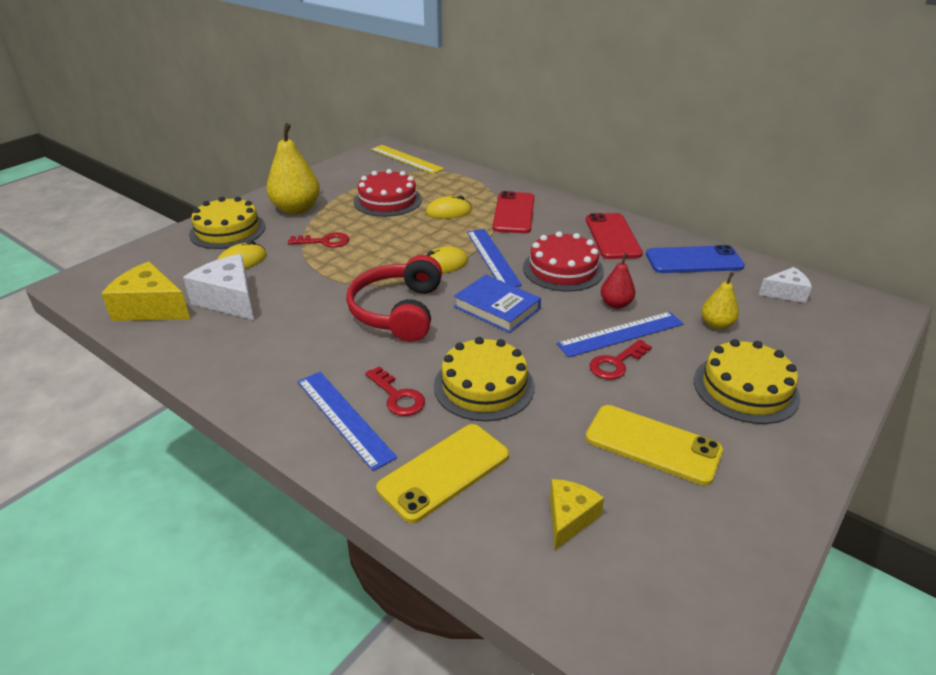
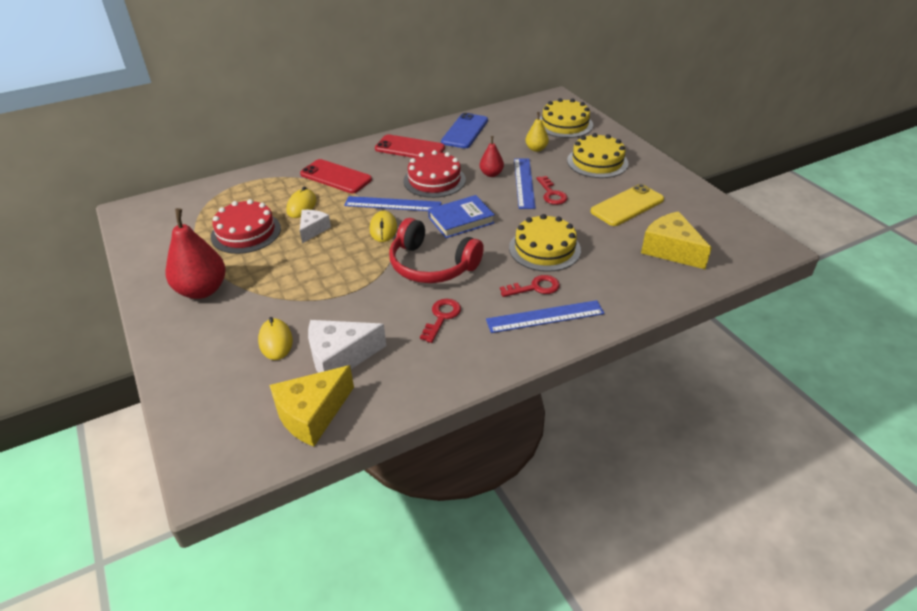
camera: 65 degrees left, 5 degrees up
yellow cake [189,197,265,249] -> yellow cake moved to [539,98,593,138]
yellow pear [266,123,320,214] -> red pear [166,208,226,299]
red key [288,232,349,248] -> red key moved to [420,299,461,343]
yellow ruler [371,145,444,174] -> none
yellow phone [376,424,509,523] -> none
yellow cheese [550,479,604,550] -> yellow cheese [641,211,712,269], size x1.66
white cheese [759,267,812,303] -> white cheese moved to [300,210,331,243]

